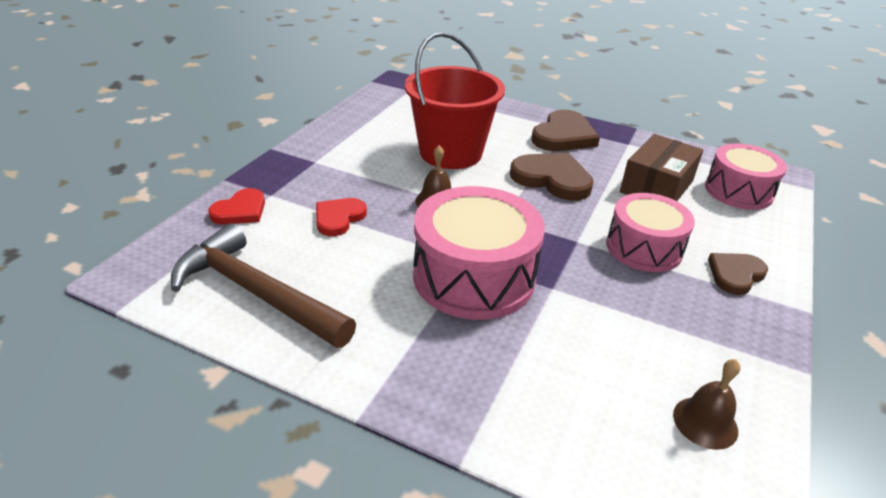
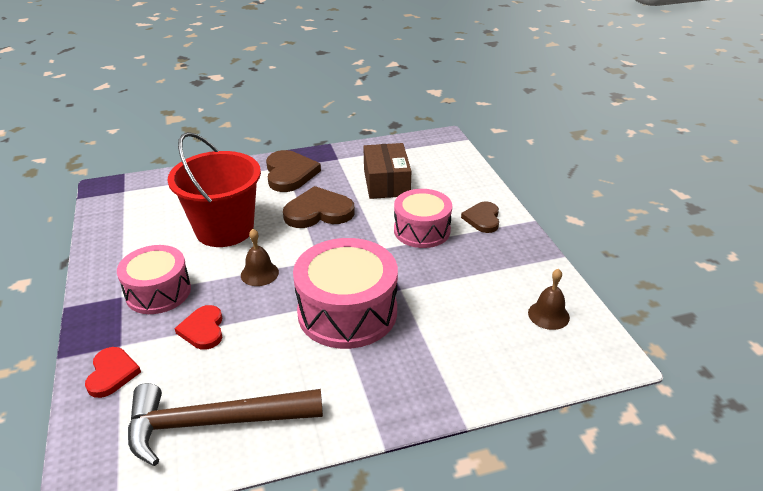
camera: 40 degrees left, 0 degrees up
pink drum [705,143,787,210] -> pink drum moved to [117,245,191,314]

